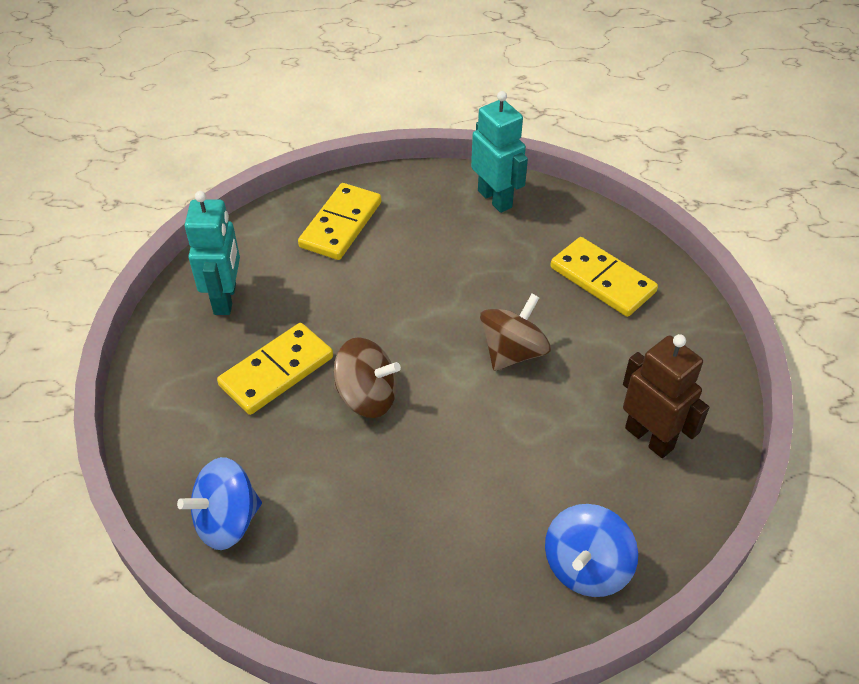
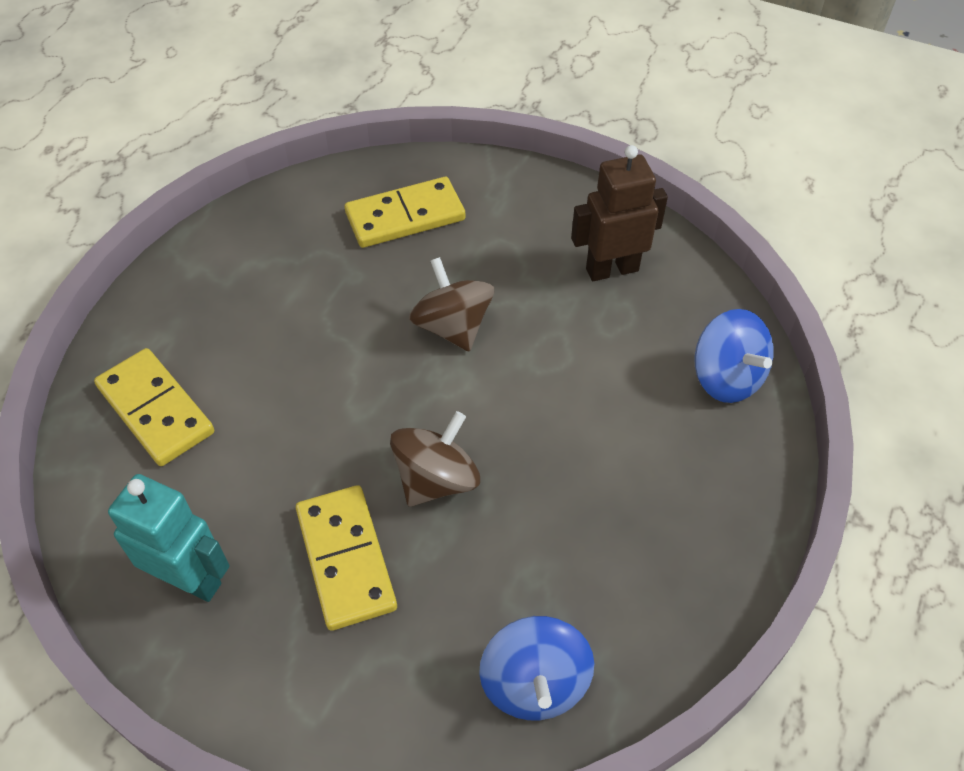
camera: 65 degrees left, 5 degrees up
turquoise robot [471,91,528,213] -> none

